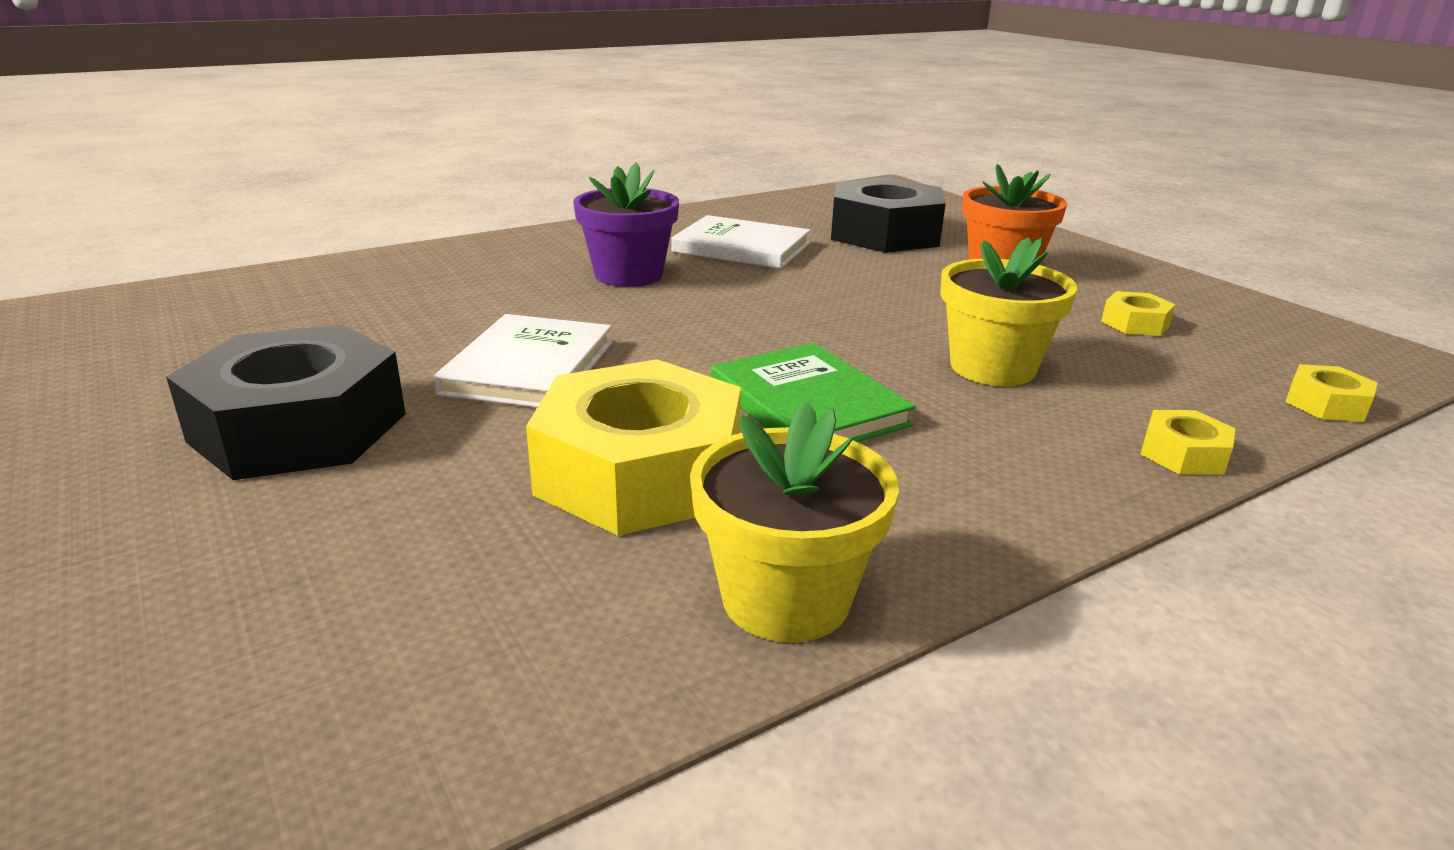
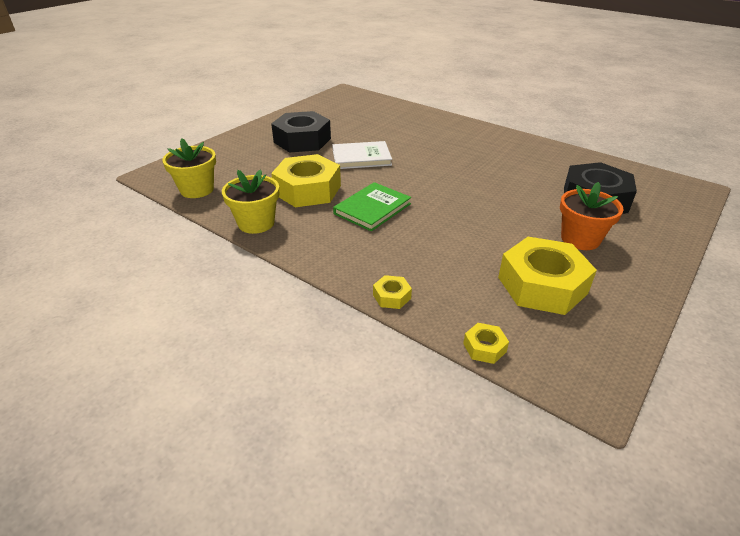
camera: 70 degrees right, 10 degrees up
purple flower pot [573,163,679,287] -> none
white book [671,215,811,269] -> none
yellow flower pot [941,237,1077,386] -> yellow flower pot moved to [162,138,216,198]
yellow nut [1101,291,1175,336] -> yellow nut [498,237,597,315], size x2.33

